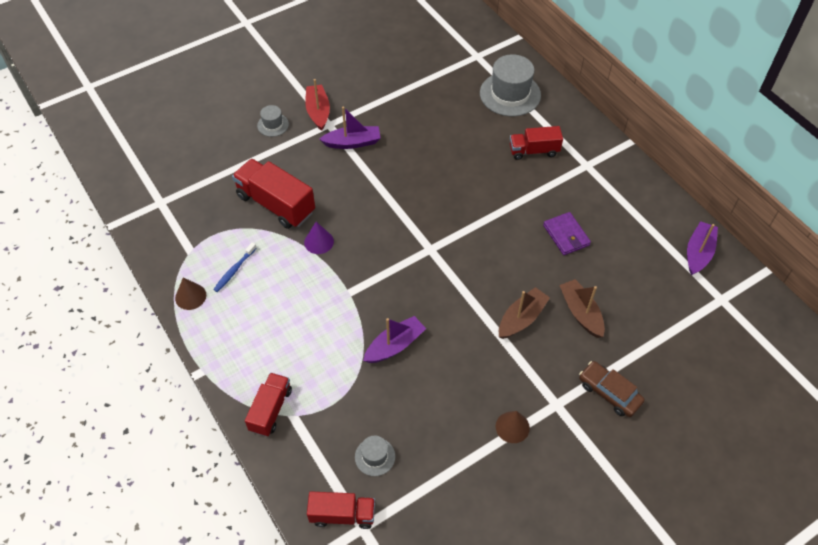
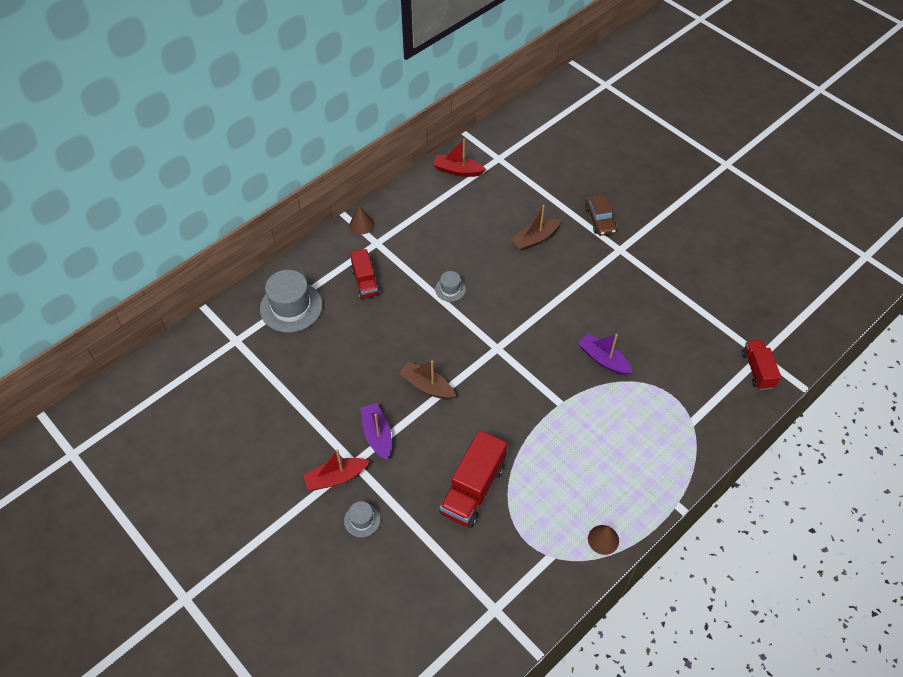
camera: 100 degrees left, 0 degrees up
blue toothbrush [213,242,256,292] -> none
red truck [245,373,292,436] -> none
purple cone [304,222,334,254] -> none
grey hat [355,436,395,476] -> grey hat moved to [435,271,466,302]
brown cone [496,411,530,443] -> brown cone moved to [349,206,374,234]
brown boat [499,287,550,339] -> brown boat moved to [399,361,456,399]
purple wallet [543,212,591,255] -> none
brown car [579,361,645,417] -> brown car turned 45 degrees counterclockwise [585,195,617,236]
purple boat [687,221,718,276] -> red boat [433,139,486,177]

